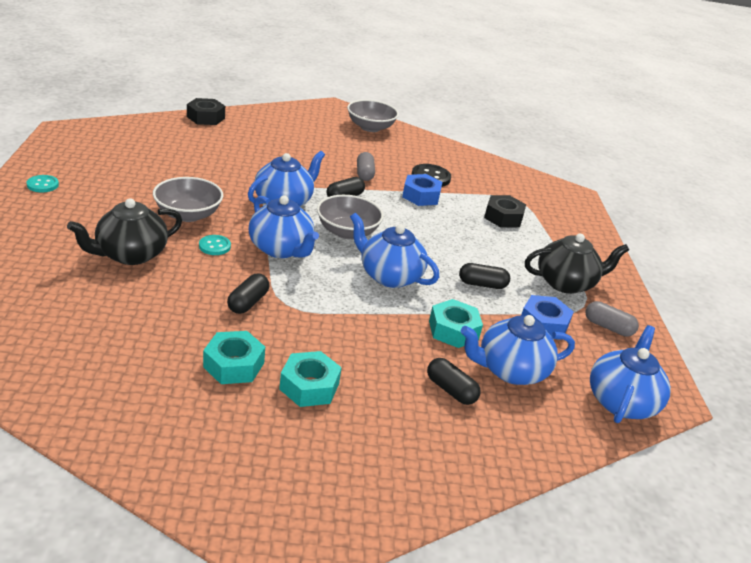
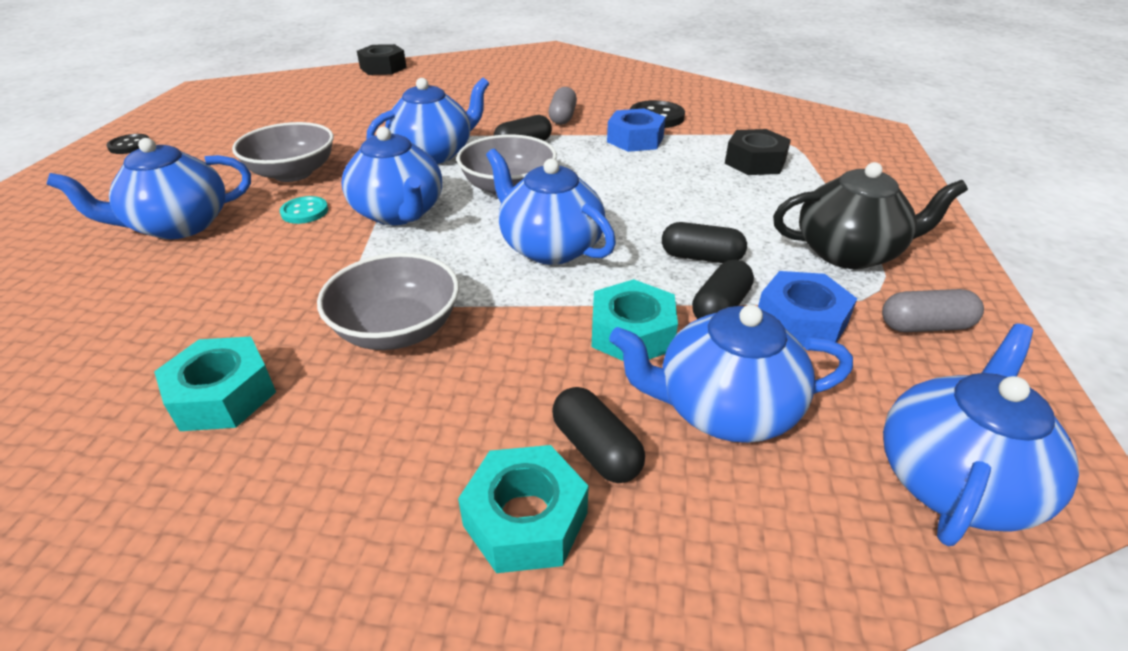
camera: 15 degrees right, 5 degrees up
turquoise button [26,175,59,192] -> black button [106,134,150,154]
black teapot [67,198,182,265] -> blue teapot [46,138,251,239]
black capsule [227,274,269,314] -> black capsule moved to [692,260,754,319]
turquoise nut [279,351,342,407] -> turquoise nut moved to [458,445,589,573]
grey bowl [347,100,399,132] -> grey bowl moved to [317,253,459,350]
grey capsule [586,301,639,336] -> grey capsule turned 45 degrees counterclockwise [882,289,984,332]

